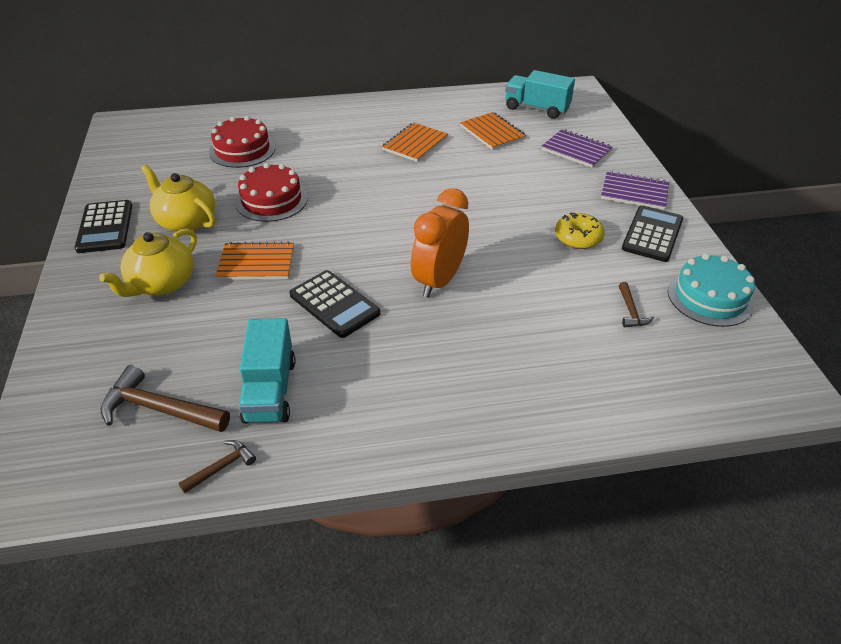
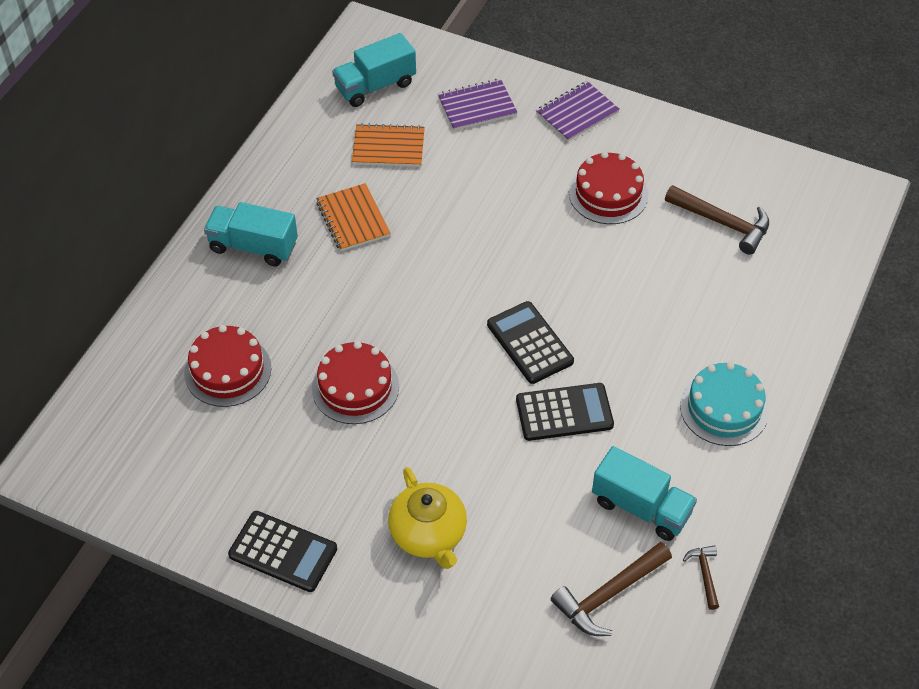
camera: 55 degrees left, 10 degrees up
yellow teapot [141,165,215,232] -> none
orange notebook [216,241,294,280] -> none
orange clock [411,188,469,298] -> none
yellow donut [555,213,605,249] -> red cake [569,152,648,224]
brown hammer [619,282,654,327] -> brown hammer [665,185,769,255], size x1.89
black calculator [622,205,683,262] -> black calculator moved to [487,301,574,384]
turquoise cake [668,254,755,327] -> turquoise cake moved to [680,362,769,446]
none -> turquoise truck [204,202,298,266]

